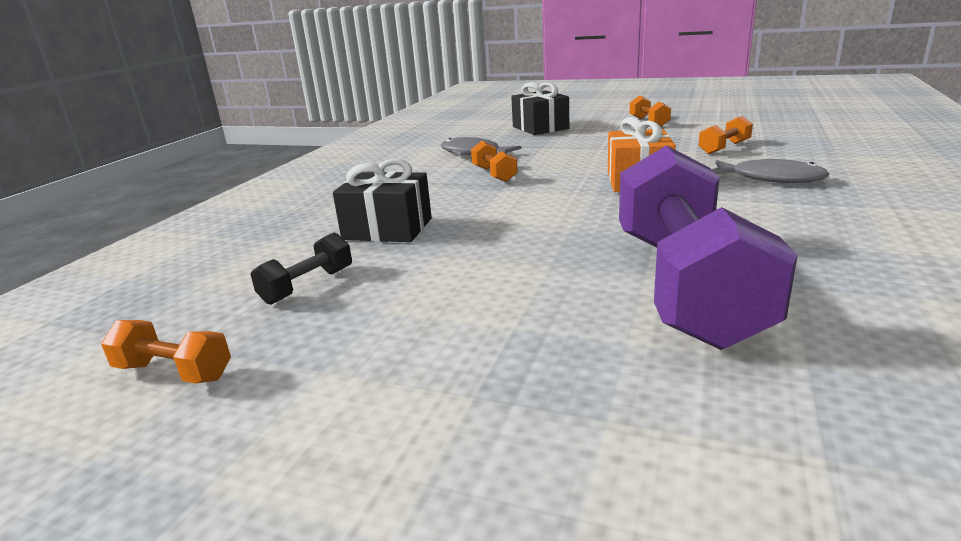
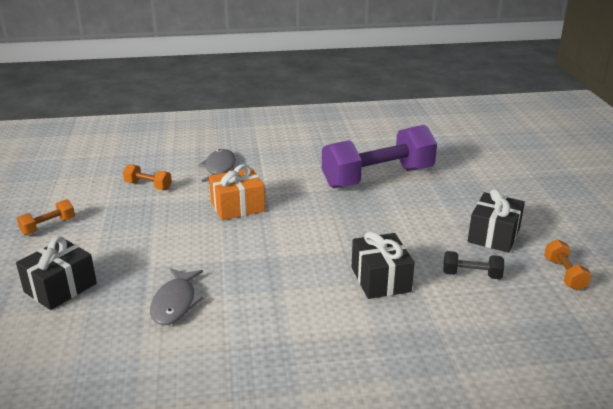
camera: 120 degrees left, 5 degrees up
orange dumbbell [471,141,518,182] -> none
none -> black gift [468,189,525,253]

